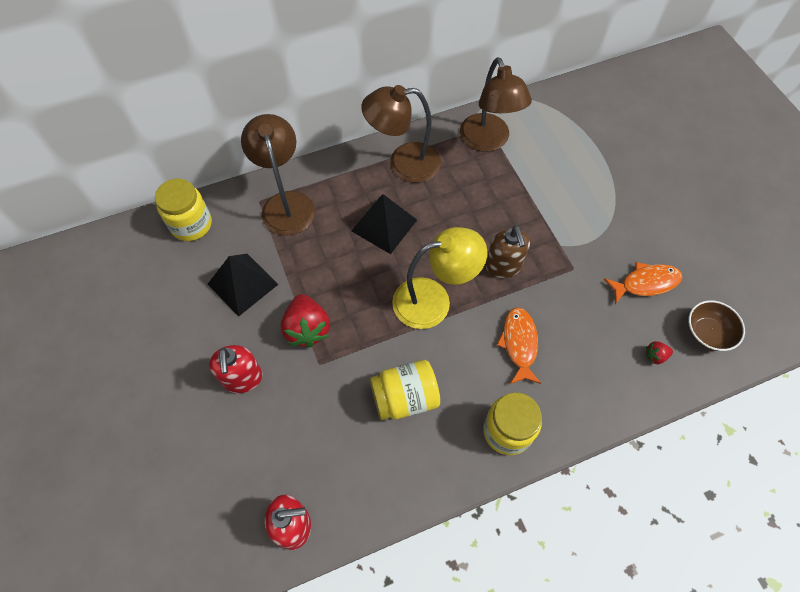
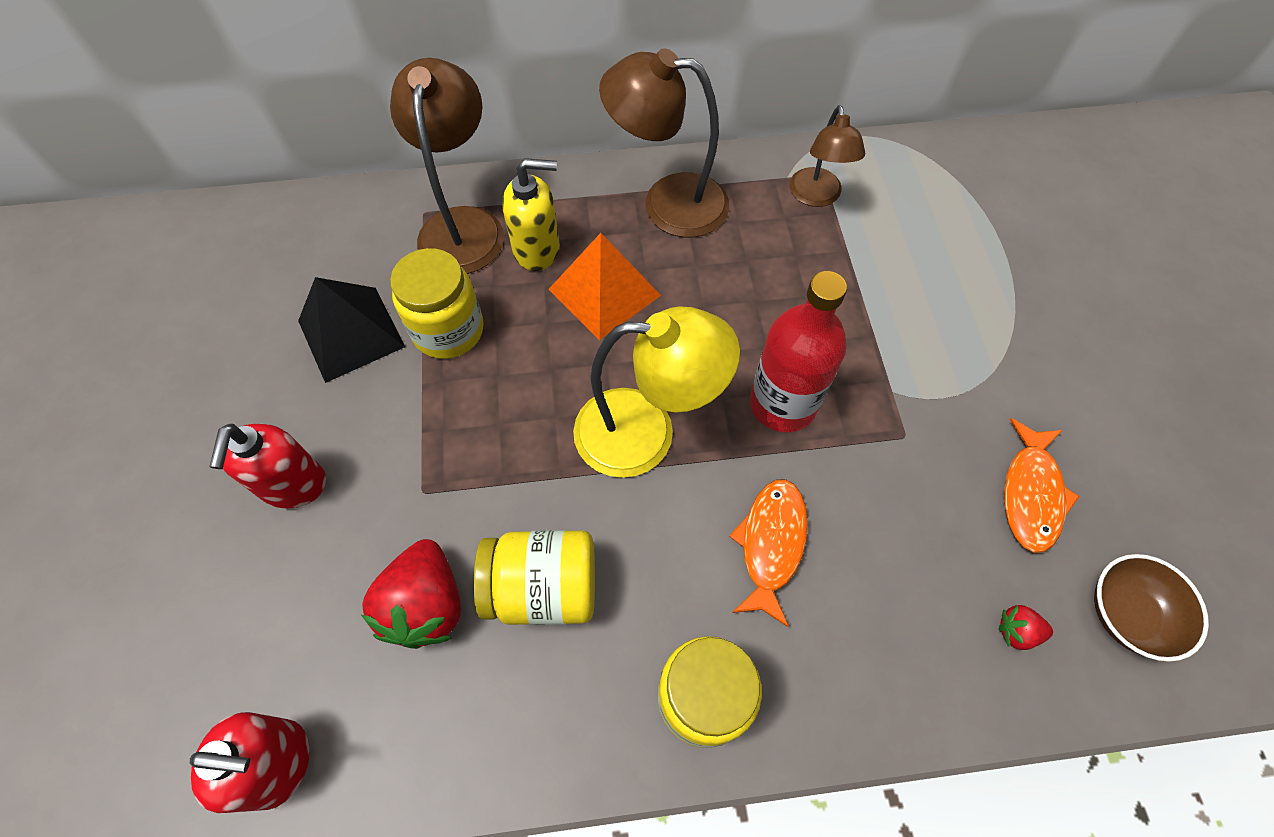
camera: 15 degrees right, 0 degrees up
yellow jar [155,179,212,241] -> yellow jar moved to [390,248,484,359]
red strawberry [281,294,330,348] -> red strawberry moved to [361,539,461,649]
black pyramid [351,194,417,254] -> orange pyramid [549,233,661,340]
brown lamp [460,57,532,152] -> brown lamp [790,105,865,207], size x0.63
brown soap dispenser [486,226,530,278] -> red bottle [750,271,847,432]
orange fish [604,262,683,304] -> orange fish turned 105 degrees clockwise [1004,418,1080,553]
none -> yellow soap dispenser [502,158,560,271]

